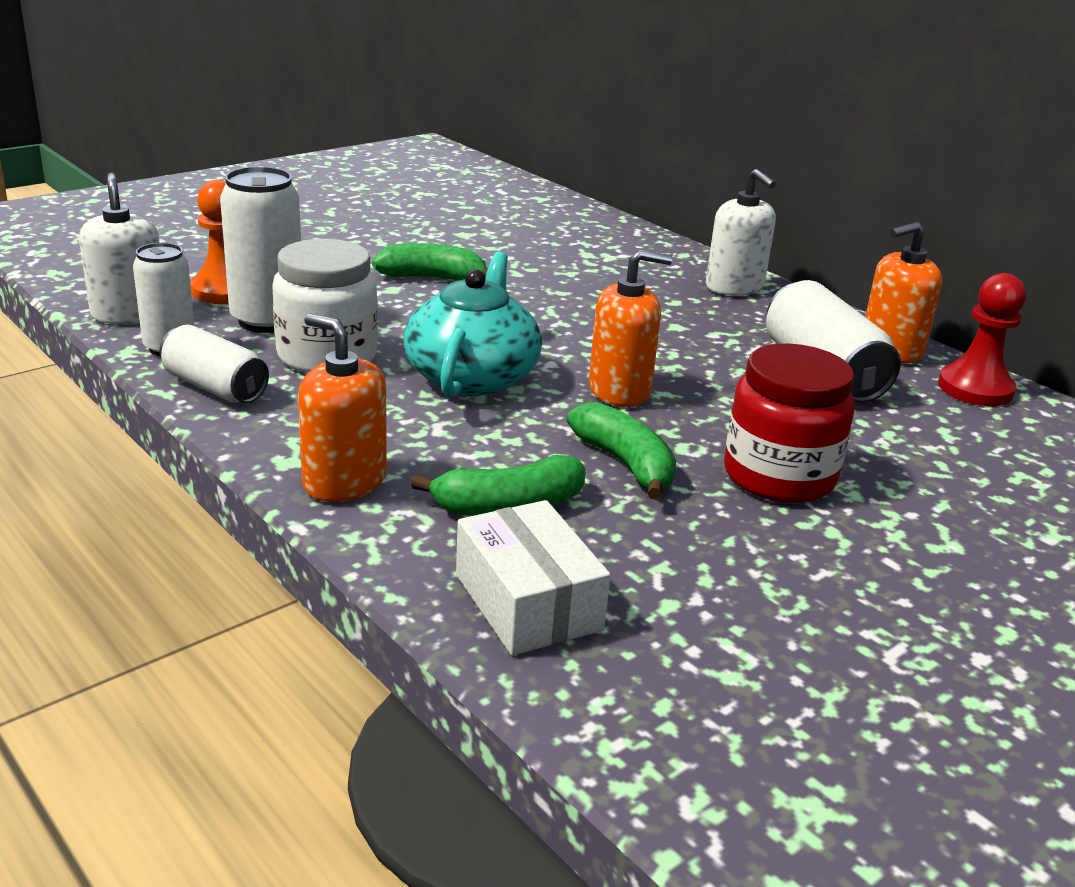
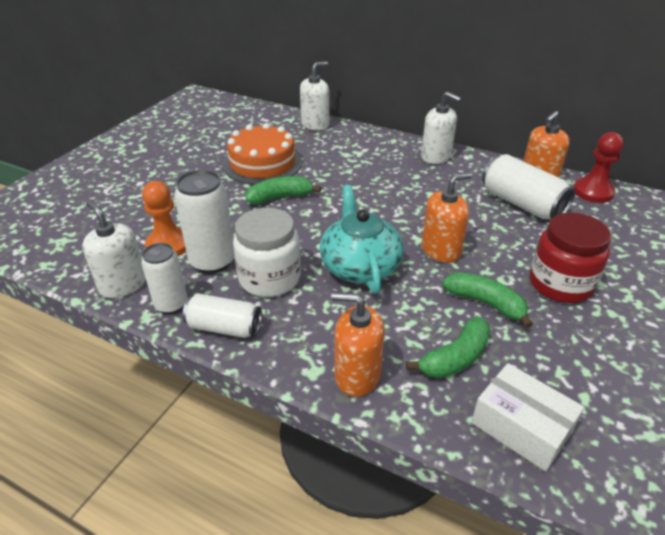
camera: 20 degrees left, 10 degrees up
none -> orange cake [223,123,302,185]
none -> white soap dispenser [300,61,330,130]

